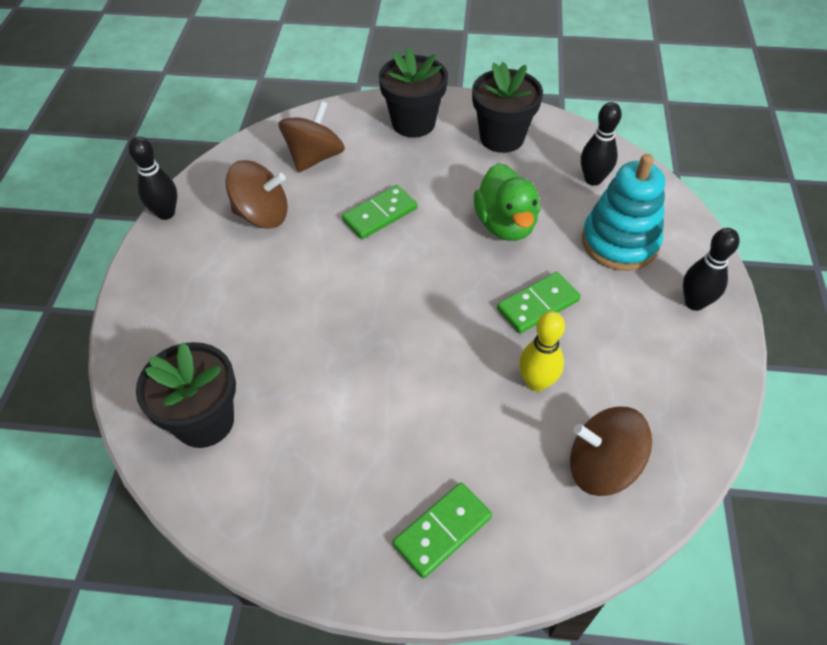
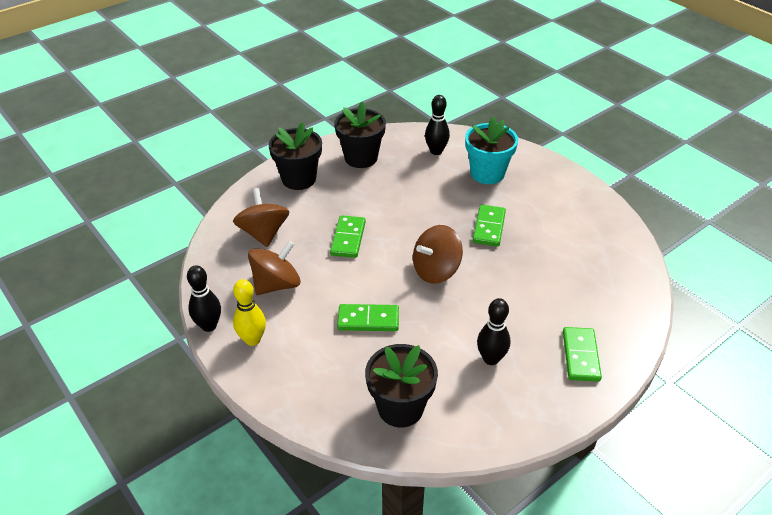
camera: 45 degrees left, 10 degrees down
green duck [474,163,540,241] -> none
yellow bowling pin [519,311,565,392] -> yellow bowling pin moved to [233,279,266,346]
brown spinning top [570,407,652,496] -> brown spinning top moved to [413,225,463,284]
turquoise stacking toy [582,154,665,271] -> turquoise flower pot [465,116,518,184]
black bowling pin [683,228,739,311] -> black bowling pin moved to [477,298,510,365]
none -> green domino [337,304,399,331]

